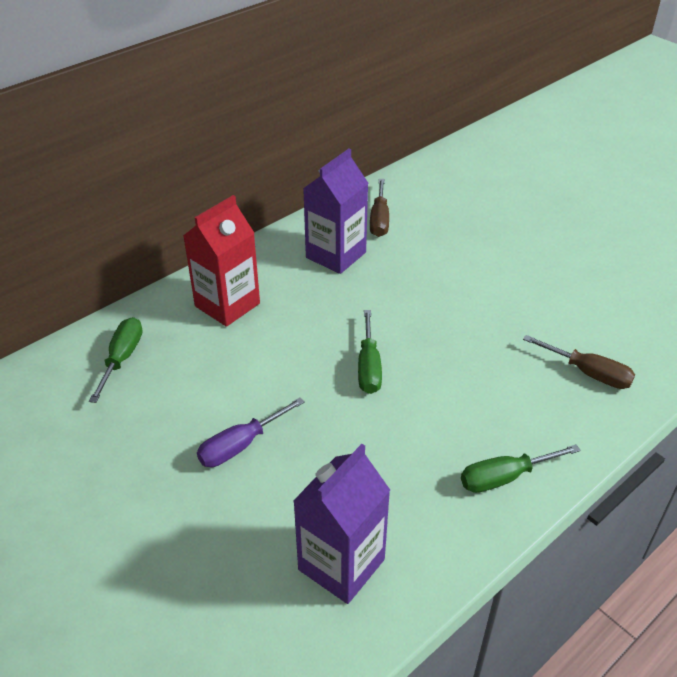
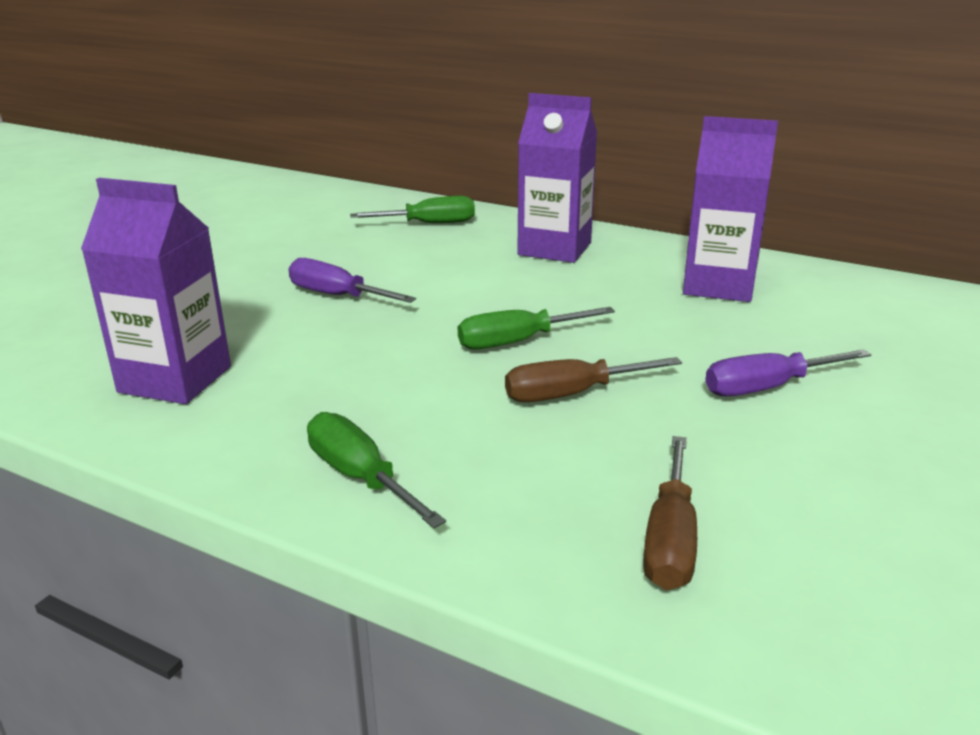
camera: 70 degrees right, 15 degrees down
red carton [183,195,260,327] -> purple carton [517,93,597,263]
brown screwdriver [370,179,389,237] -> brown screwdriver moved to [505,357,682,402]
none -> purple screwdriver [705,349,871,396]

